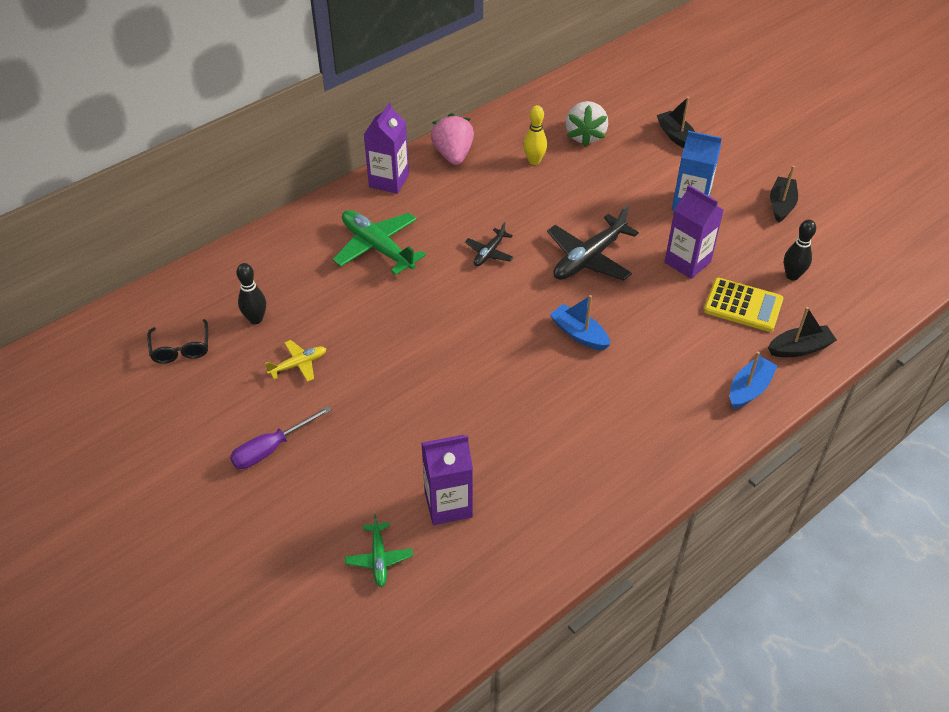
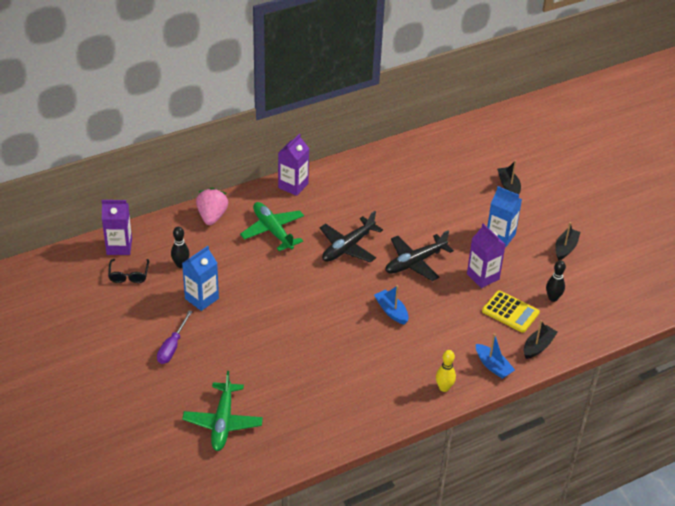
camera: 10 degrees right, 5 degrees down
purple screwdriver [230,406,331,469] -> purple screwdriver turned 45 degrees counterclockwise [157,311,193,364]
yellow plane [265,340,326,382] -> blue carton [182,246,219,311]
green plane [345,514,413,587] -> green plane [182,371,263,451], size x1.88
purple carton [421,435,473,525] -> purple carton moved to [102,200,132,255]
pink strawberry [431,113,474,165] -> pink strawberry moved to [196,187,228,225]
black plane [465,222,514,266] -> black plane [320,211,383,263], size x1.88
yellow bowling pin [523,105,547,165] -> yellow bowling pin moved to [436,350,456,392]
white strawberry [565,101,608,147] -> none
blue boat [730,351,778,409] -> blue boat turned 90 degrees clockwise [476,333,515,379]
black boat [768,307,837,357] -> black boat turned 45 degrees counterclockwise [524,320,558,359]

